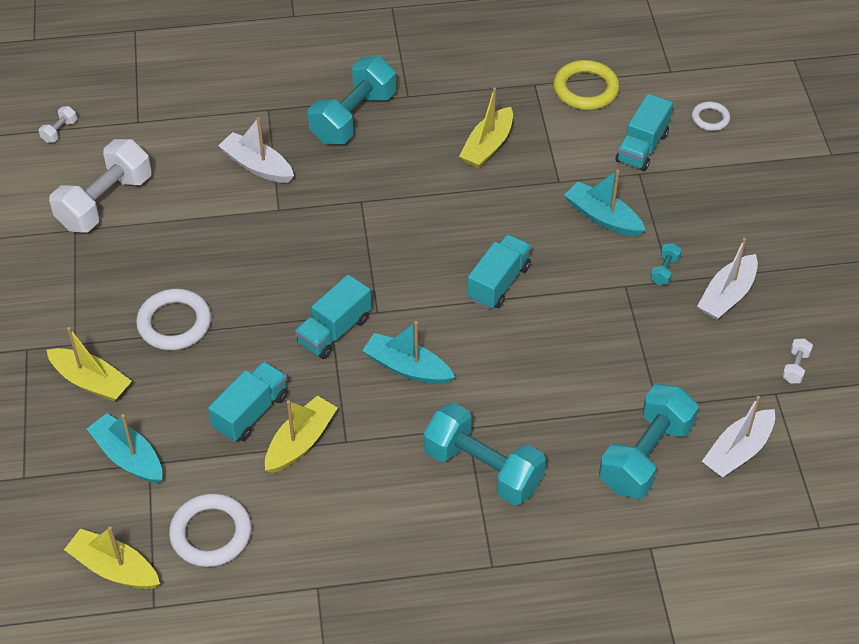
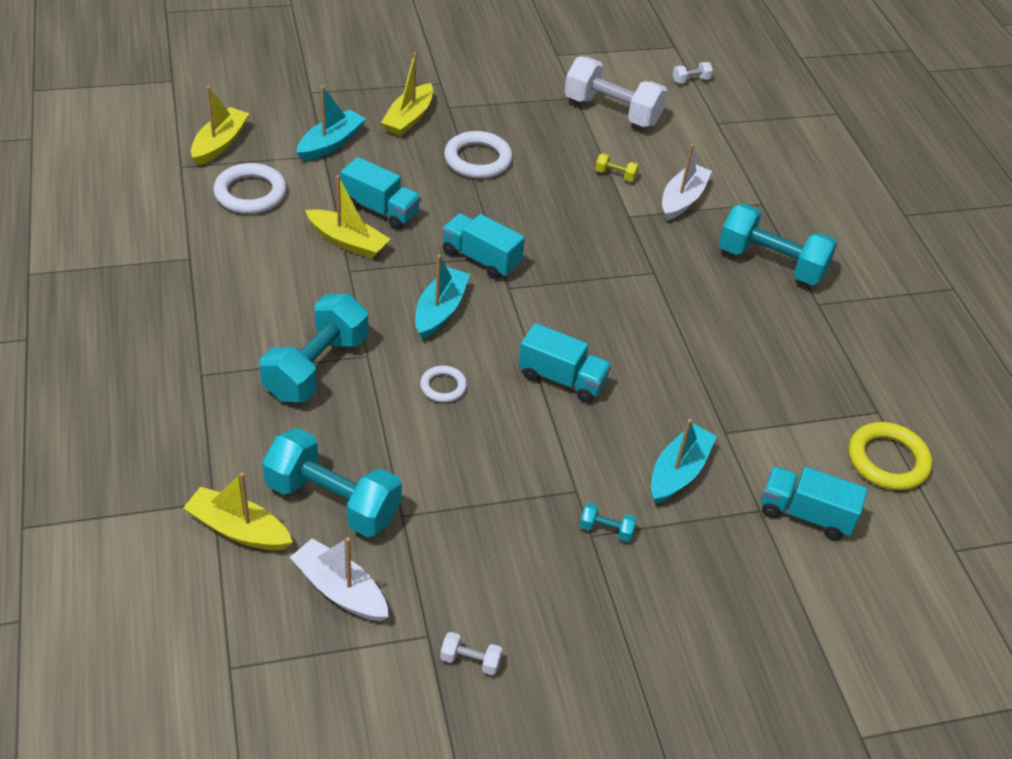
camera: 80 degrees right, 5 degrees down
white dumbbell [39,106,77,143] -> white dumbbell turned 45 degrees counterclockwise [673,62,713,83]
yellow boat [459,87,513,168] -> yellow boat moved to [183,472,293,550]
white ring [692,102,730,131] -> white ring moved to [420,366,467,402]
white boat [697,238,758,320] -> none
none -> yellow dumbbell [595,153,639,181]

